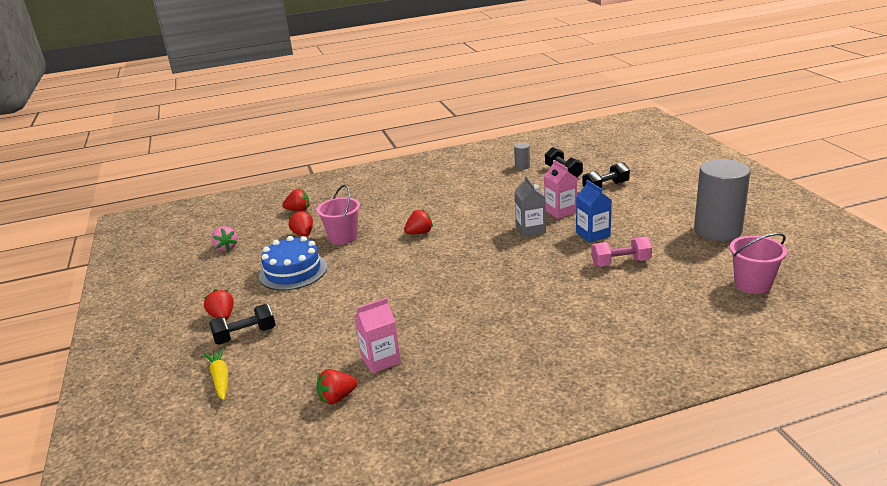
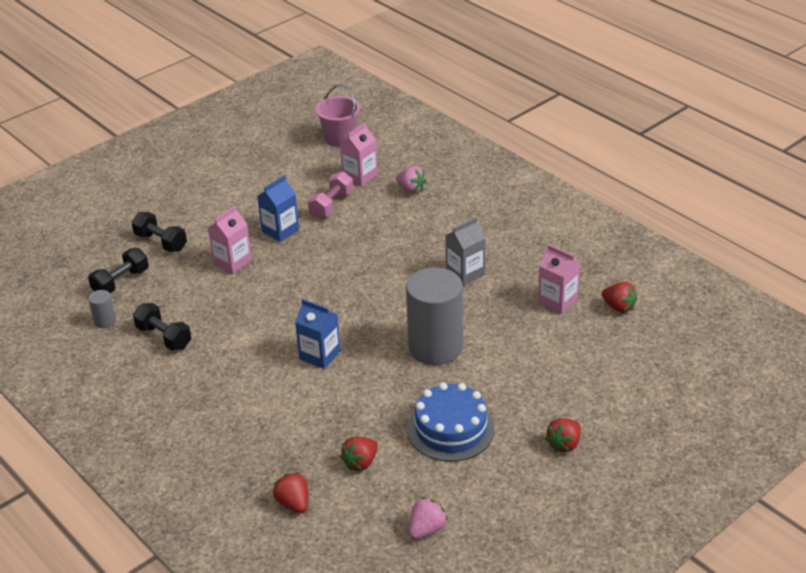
camera: 115 degrees left, 10 degrees up
yellow carrot [204,348,228,400] -> none
black dumbbell [209,304,275,345] -> black dumbbell moved to [133,303,191,351]
pink bucket [316,185,360,245] -> none
red strawberry [404,209,433,234] -> blue carton [295,299,341,369]
grey carton [514,176,546,237] -> grey carton moved to [445,217,485,285]
pink dumbbell [591,237,652,267] -> pink dumbbell turned 60 degrees clockwise [308,171,353,219]
grey cylinder [694,159,750,241] -> grey cylinder moved to [406,267,463,365]
none -> pink carton [340,123,378,186]
none -> pink strawberry [396,166,427,194]

